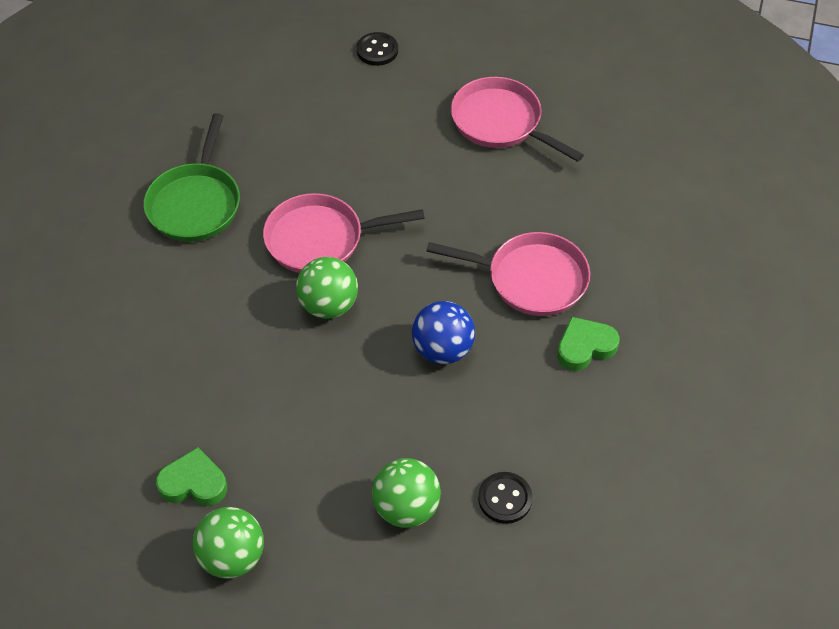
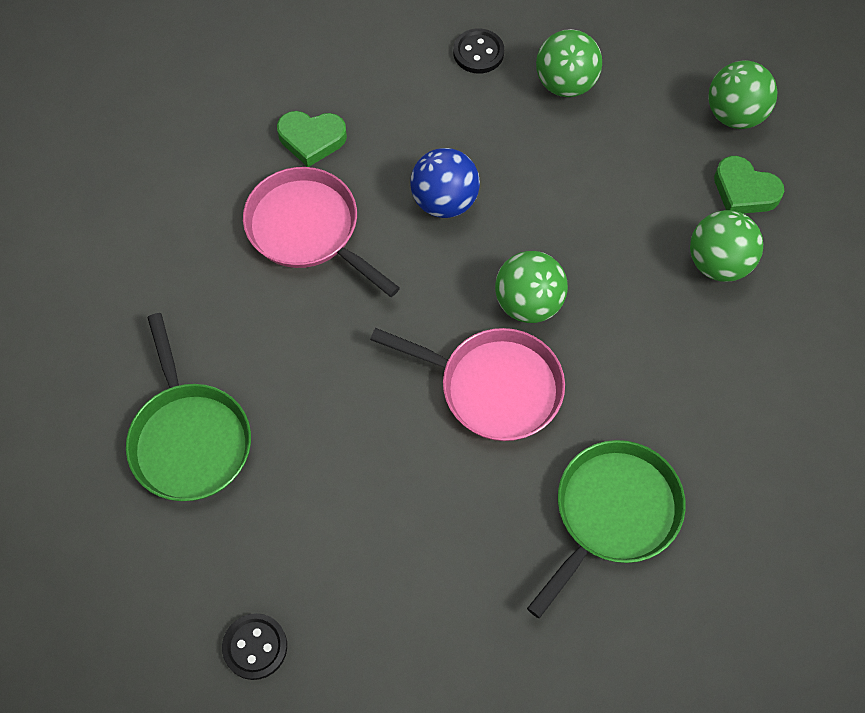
camera: 150 degrees left, 10 degrees up
pink pan [451,77,584,162] -> green pan [126,313,251,501]
none -> green ball [690,210,763,282]

